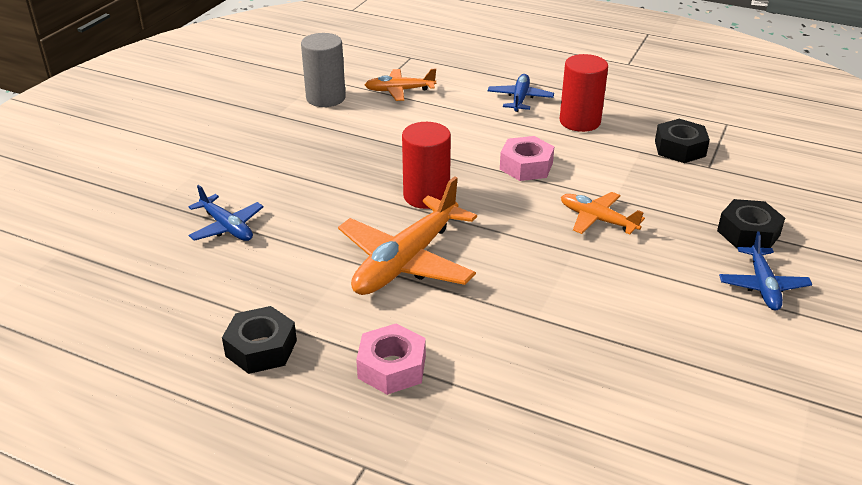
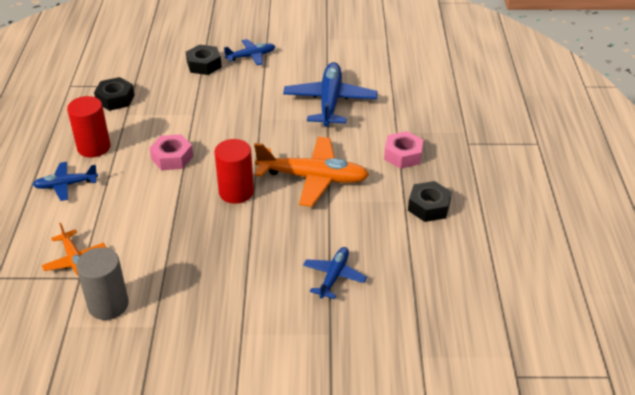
camera: 115 degrees left, 5 degrees up
orange plane [561,192,645,235] -> none
none -> blue plane [283,62,378,127]

